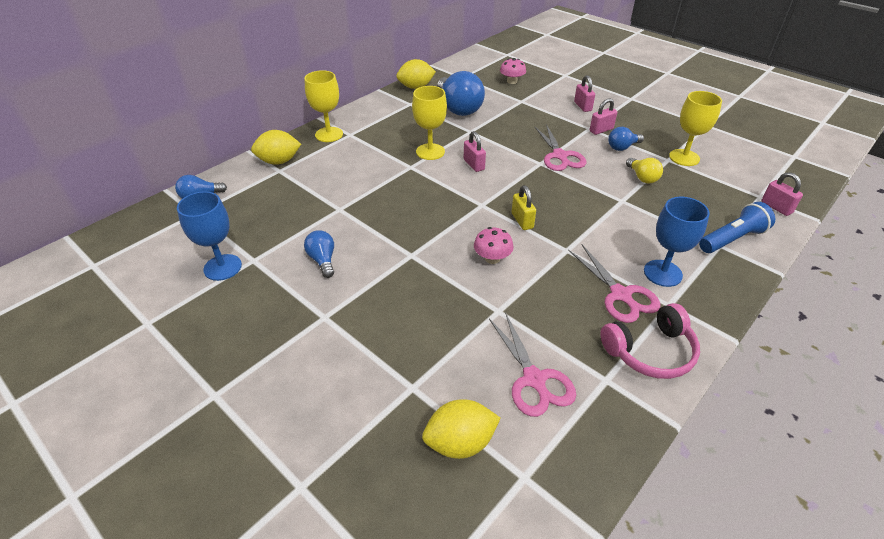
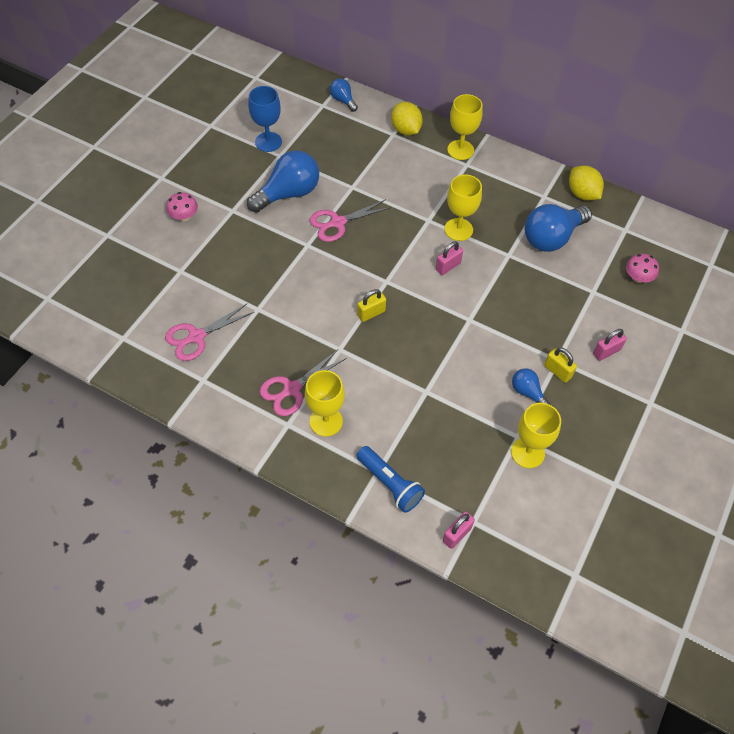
camera: 75 degrees right, 15 degrees up
blue light bulb [304,230,334,278] -> blue light bulb [247,151,319,213], size x1.96
yellow lemon [422,399,500,459] -> none
pink mushroom [474,227,514,264] -> pink mushroom moved to [166,192,198,221]
pink scissors [534,124,586,171] -> pink scissors moved to [310,199,392,242]
pink padlock [589,98,617,135] -> yellow padlock [544,347,577,383]
pink headphones [600,303,700,379] -> none
yellow light bulb [626,158,663,183] -> none
blue goblet [644,197,710,287] -> yellow goblet [305,370,345,437]

